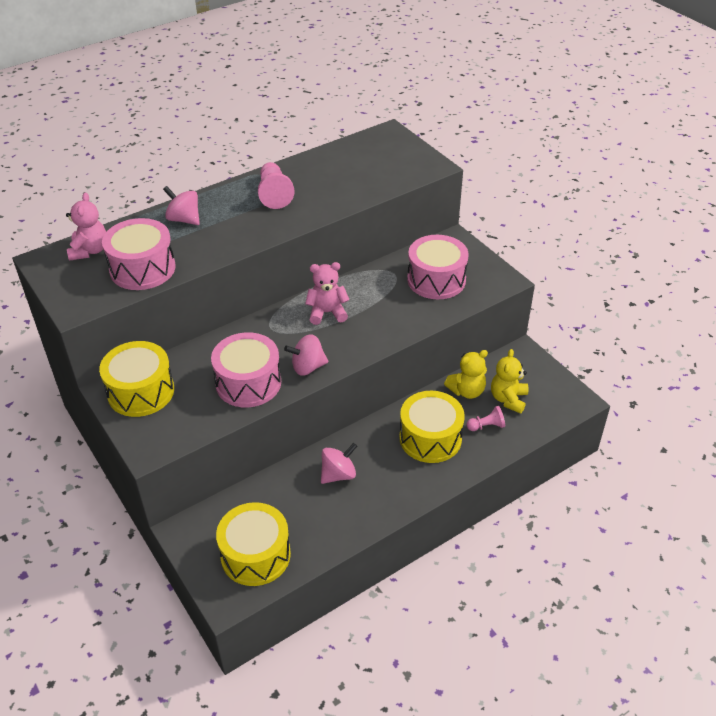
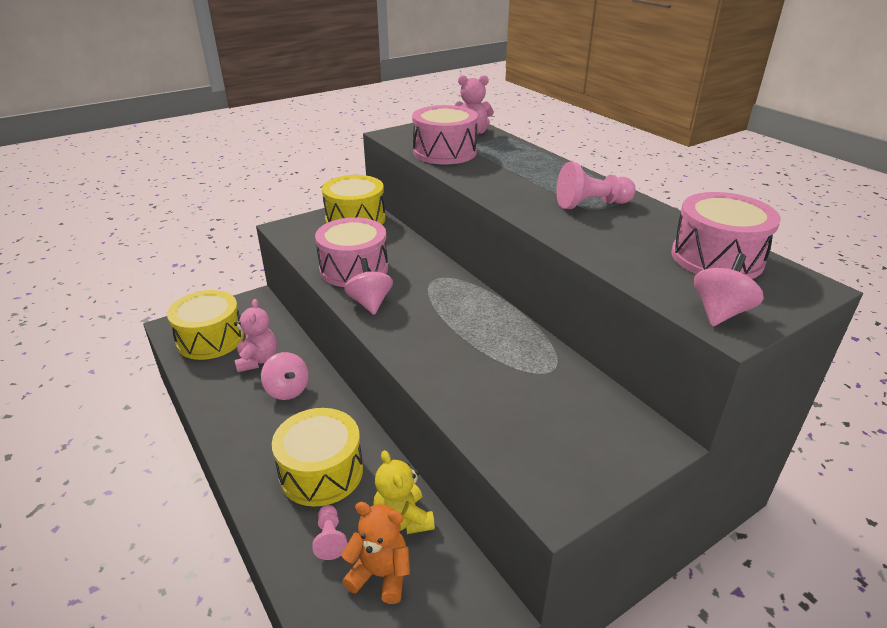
camera: 90 degrees right, 10 degrees down
pink spinning top [163,186,200,225] -> pink spinning top moved to [694,253,764,326]
pink teddy bear [305,262,350,325] -> pink teddy bear moved to [234,299,277,373]
pink drum [407,235,469,299] -> pink drum moved to [671,192,781,279]
yellow teddy bear [491,349,528,414] -> orange teddy bear [341,502,410,604]

